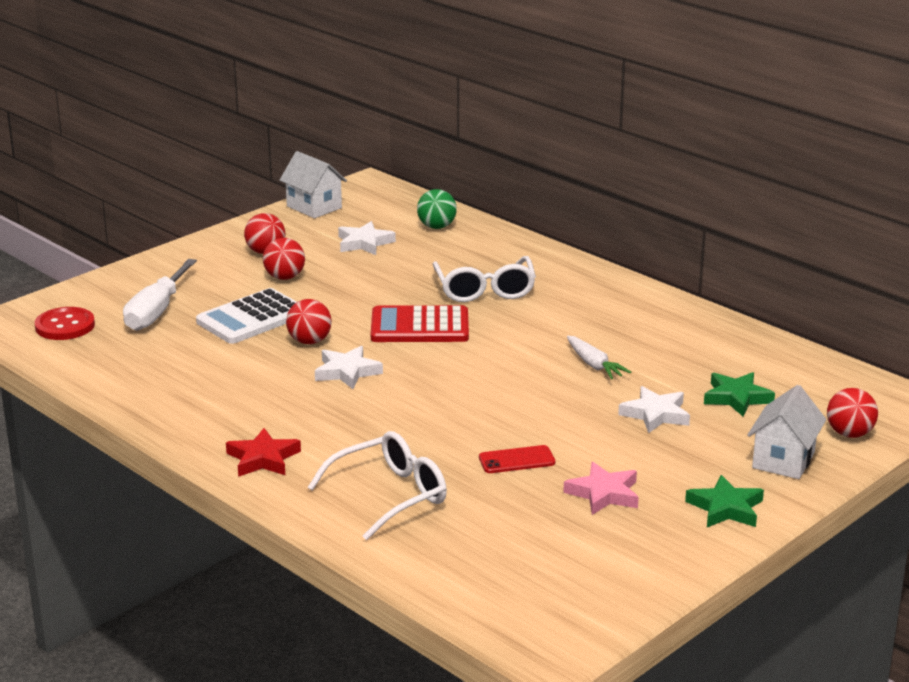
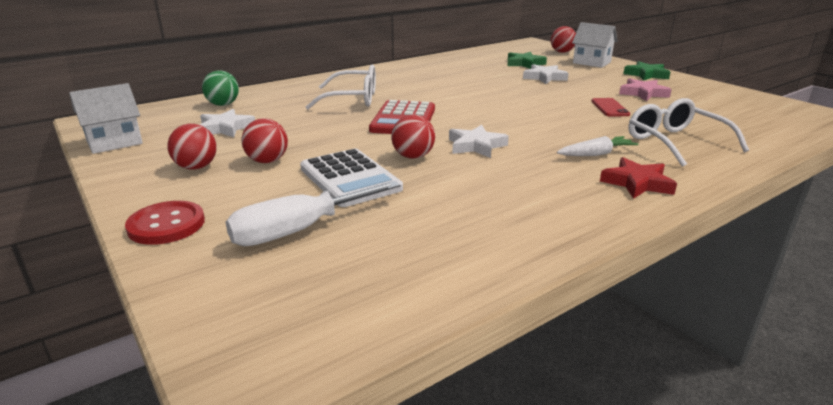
camera: 80 degrees left, 0 degrees up
red button [35,307,95,340] -> red button moved to [125,201,205,245]
white screwdriver [123,259,197,331] -> white screwdriver turned 120 degrees clockwise [226,181,400,246]
white carrot [567,336,631,379] -> white carrot moved to [557,136,638,156]

